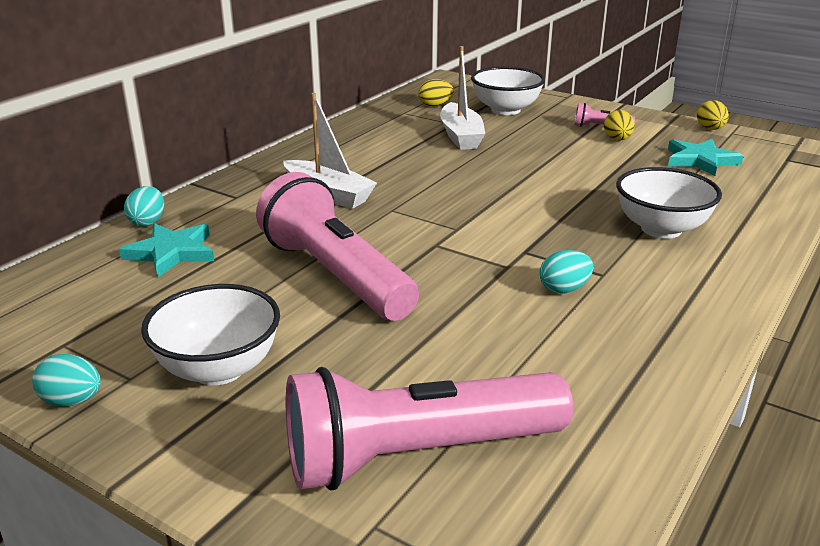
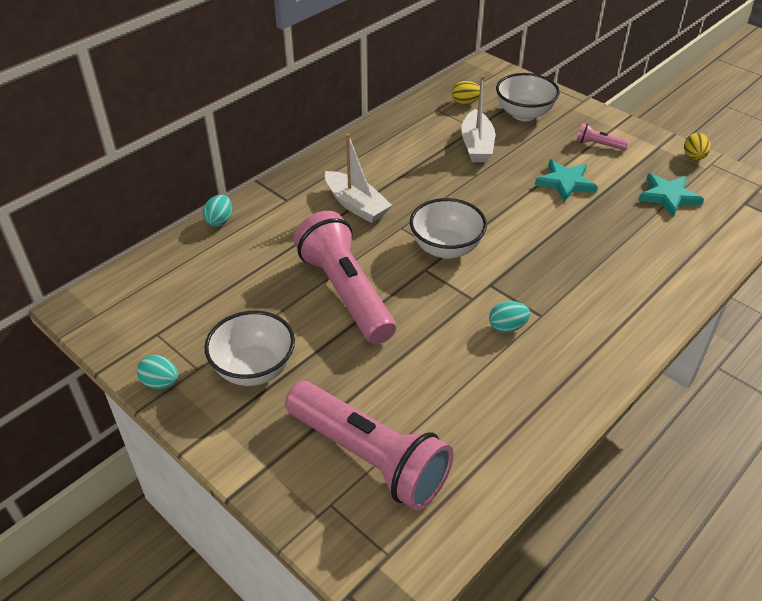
camera: 10 degrees right, 15 degrees up
turquoise star [119,223,214,277] -> turquoise star moved to [535,160,598,202]
pink flashlight [286,367,573,490] -> pink flashlight turned 135 degrees counterclockwise [285,381,454,510]
yellow egg [604,110,635,141] -> none
white bowl [616,167,722,239] -> white bowl moved to [410,198,487,259]

